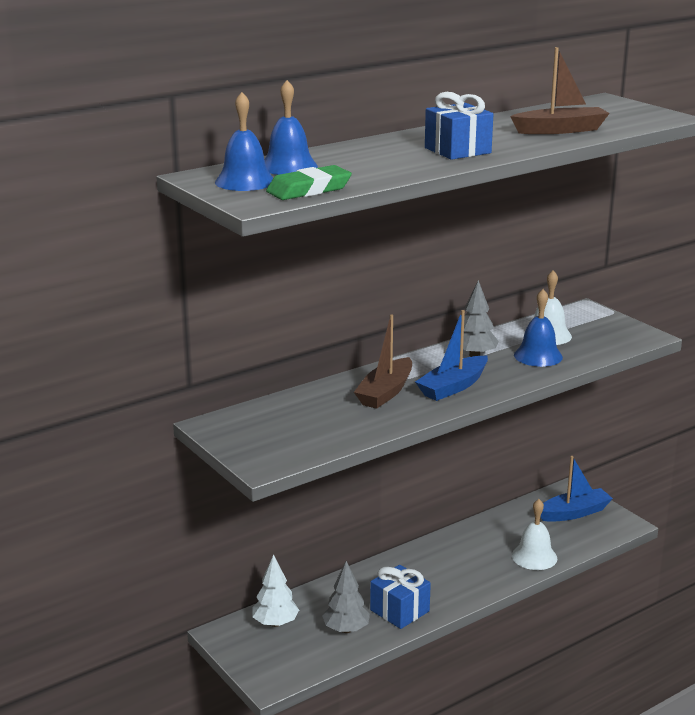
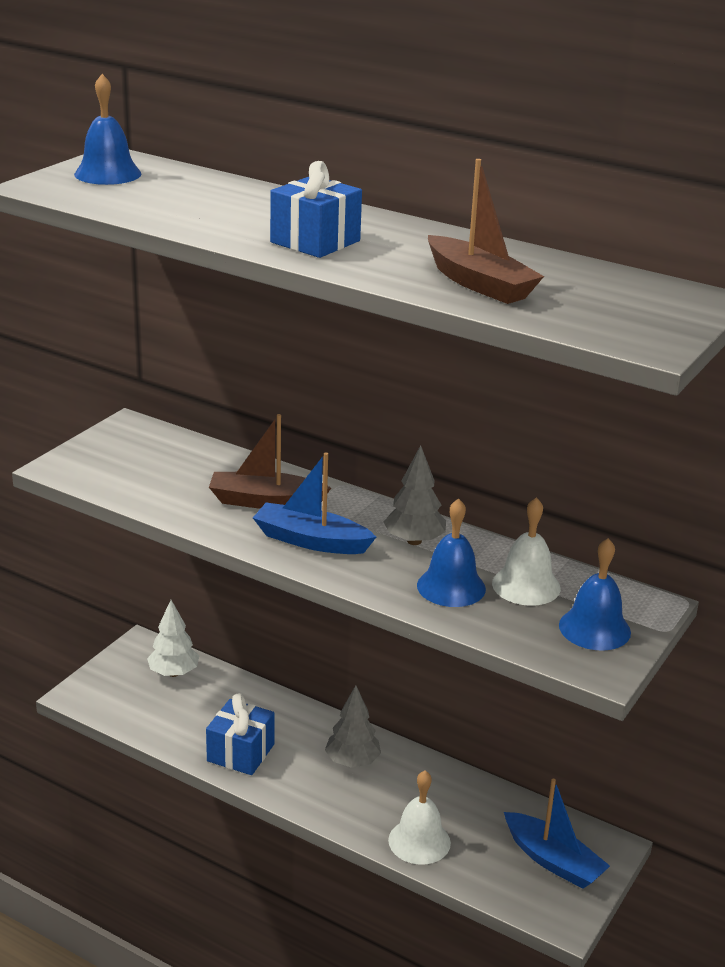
camera: 65 degrees right, 5 degrees up
blue bell [265,80,318,175] -> blue bell moved to [559,538,631,651]
green eraser [266,165,352,200] -> none
grey tree [322,561,370,633] -> grey tree moved to [325,685,381,768]

